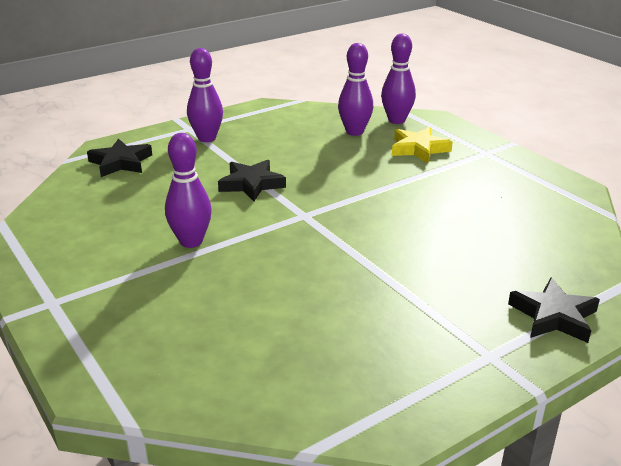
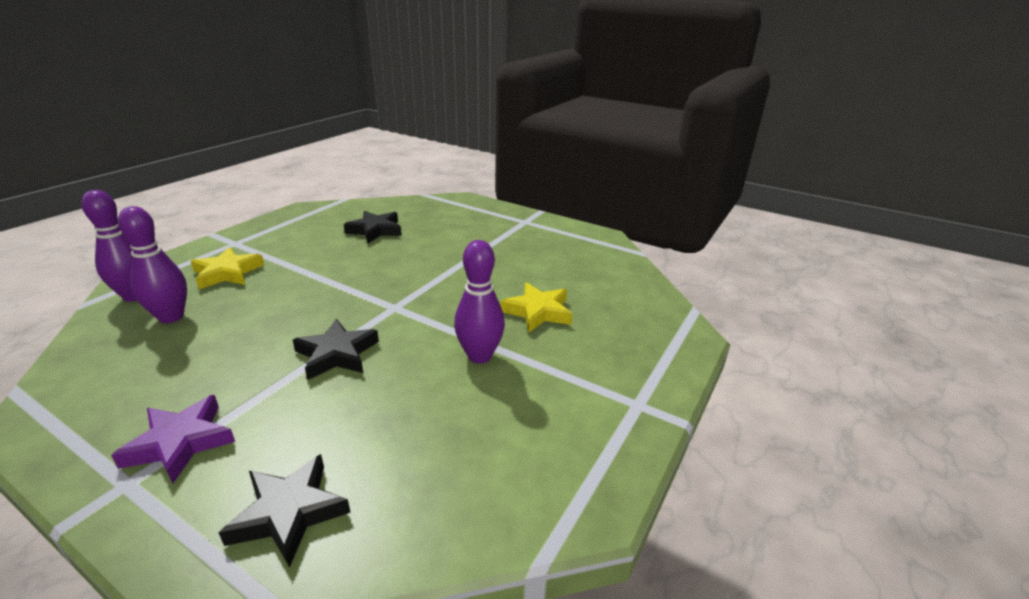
camera: 115 degrees left, 0 degrees up
purple bowling pin [187,48,223,142] -> purple star [111,395,235,483]
black star [508,278,600,343] -> black star moved to [344,211,402,243]
none -> yellow star [500,283,572,333]

